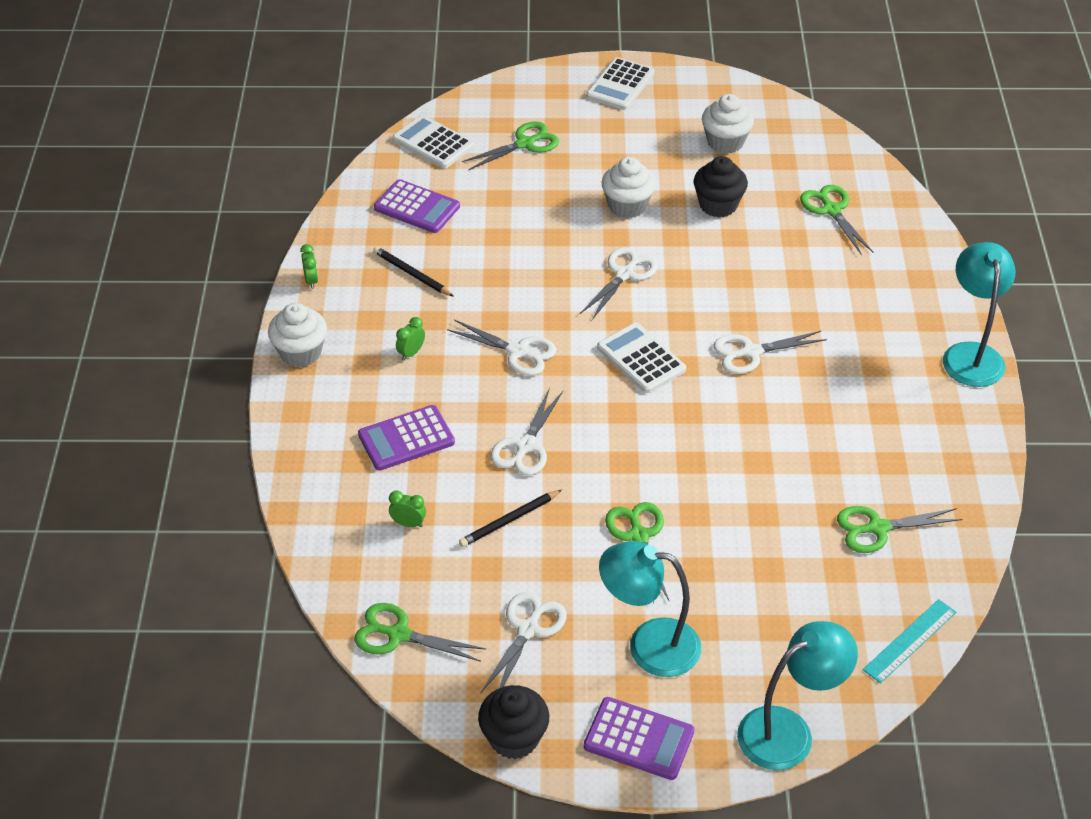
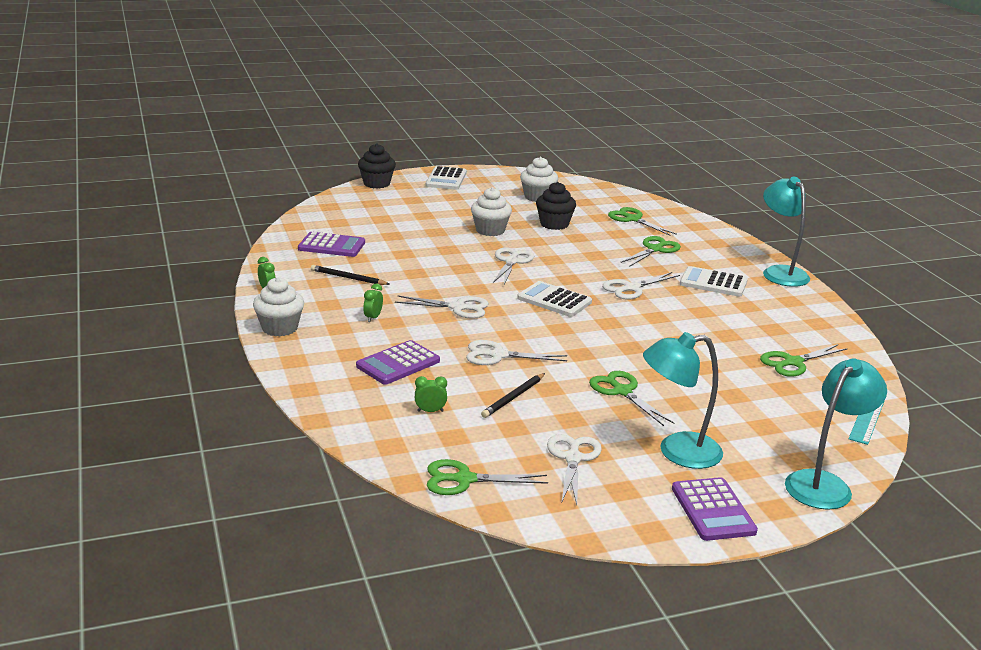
camera: 20 degrees left, 20 degrees down
white calculator [392,115,474,169] -> white calculator moved to [680,266,748,297]
green scissors [462,121,559,170] -> green scissors moved to [620,236,681,267]
black cupcake [478,685,549,759] -> black cupcake moved to [358,143,396,188]
white scissors [491,388,563,476] -> white scissors turned 90 degrees clockwise [466,340,567,365]
purple calculator [584,697,694,780] -> purple calculator turned 75 degrees clockwise [672,477,758,541]

